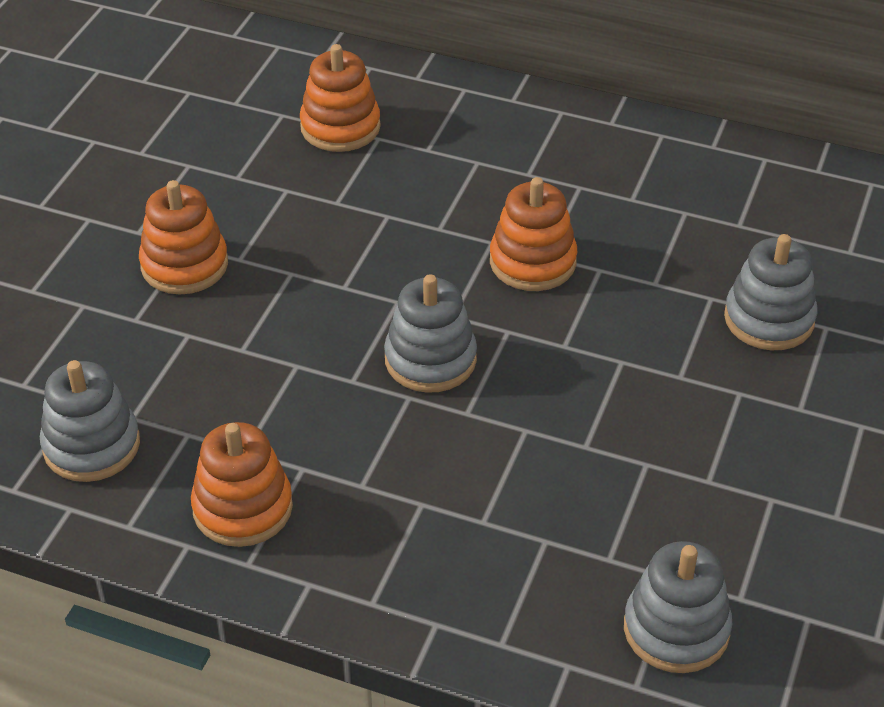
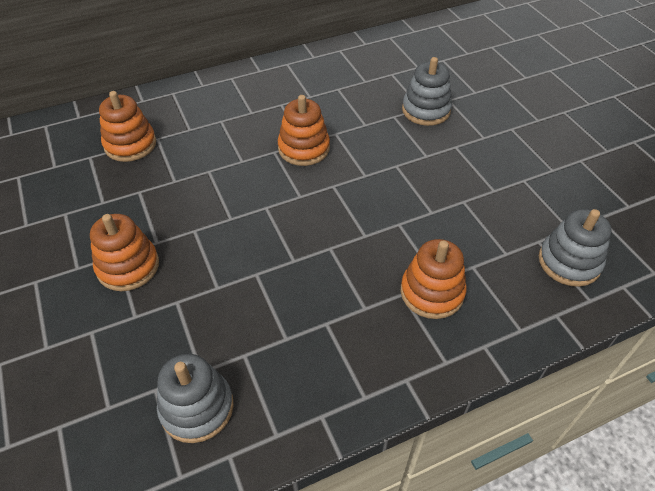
camera: 45 degrees left, 5 degrees up
orange stacking toy [191,422,293,547] -> orange stacking toy moved to [401,239,467,319]
grey stacking toy [384,274,477,393] -> none

